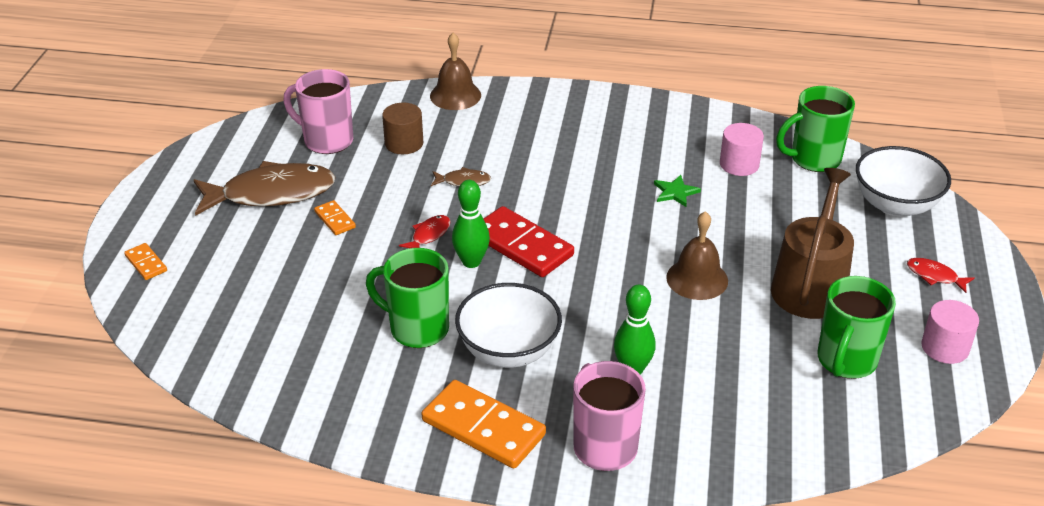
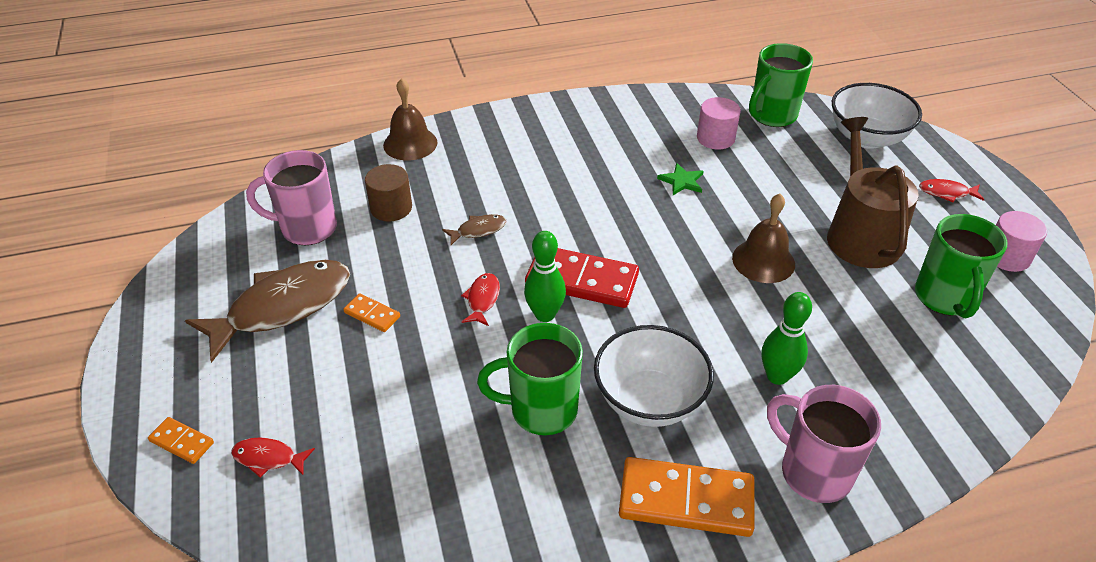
camera: 25 degrees left, 5 degrees up
none -> red fish [231,437,315,477]

